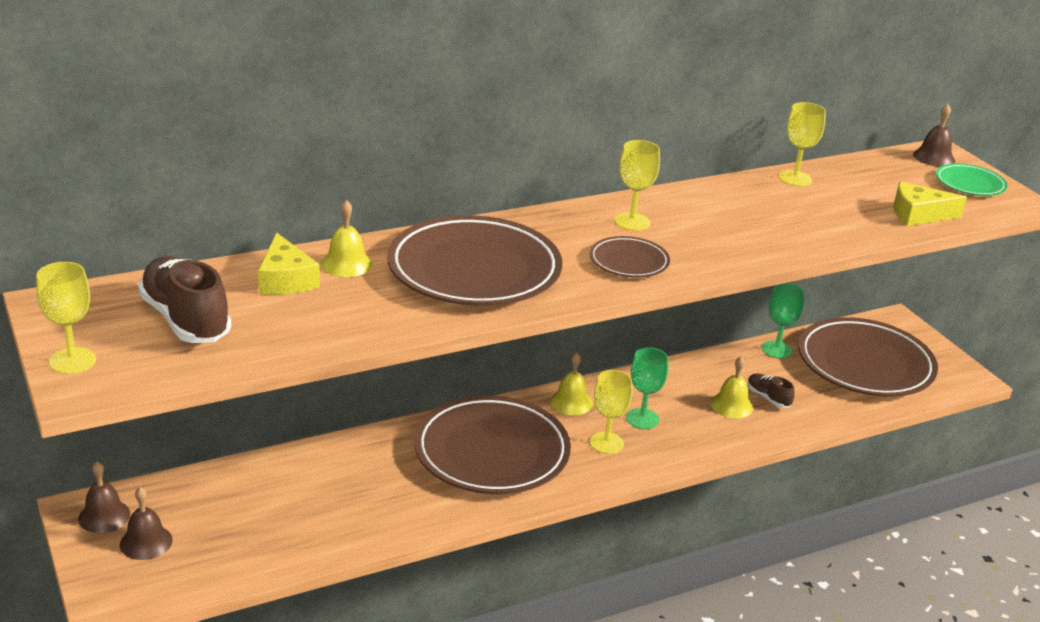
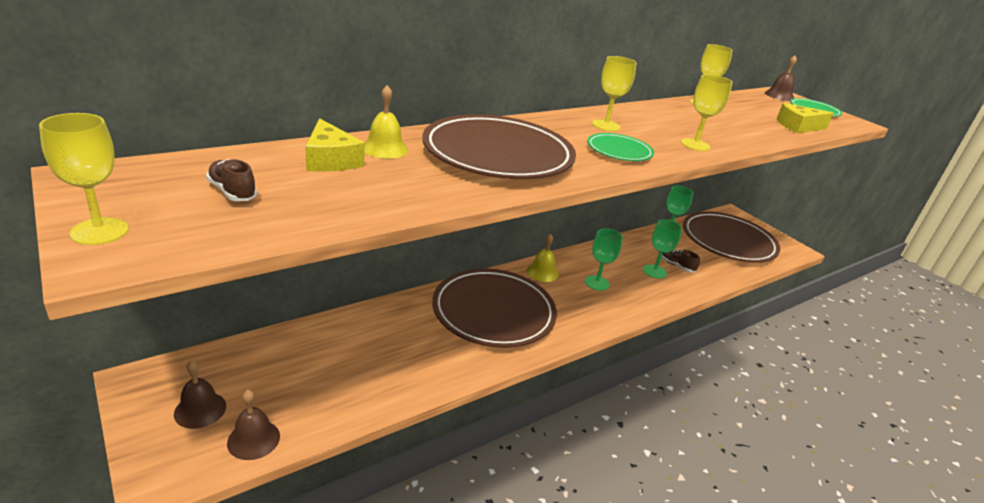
camera: 10 degrees left, 0 degrees up
brown bell [78,461,130,533] -> brown bell moved to [227,390,280,460]
brown shoe [138,256,231,343] -> brown shoe [206,159,257,201], size x0.51
brown plate [590,236,670,278] -> green plate [587,133,654,161]
yellow goblet [590,370,632,454] -> yellow goblet moved to [681,74,733,151]
yellow bell [711,357,753,418] -> green goblet [643,219,682,279]

